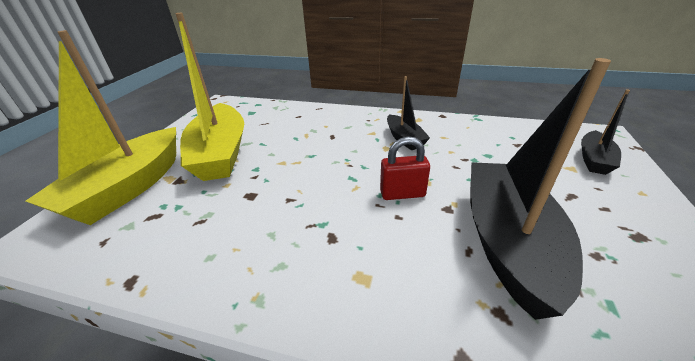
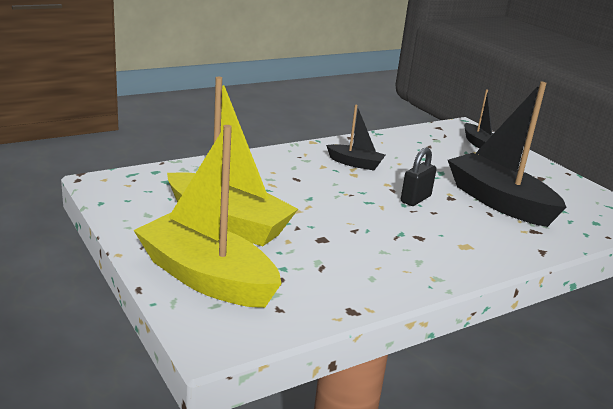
camera: 50 degrees left, 10 degrees down
yellow boat [26,30,176,225] -> yellow boat turned 150 degrees clockwise [134,125,282,308]
red padlock [380,136,430,200] -> black padlock [401,147,436,206]

